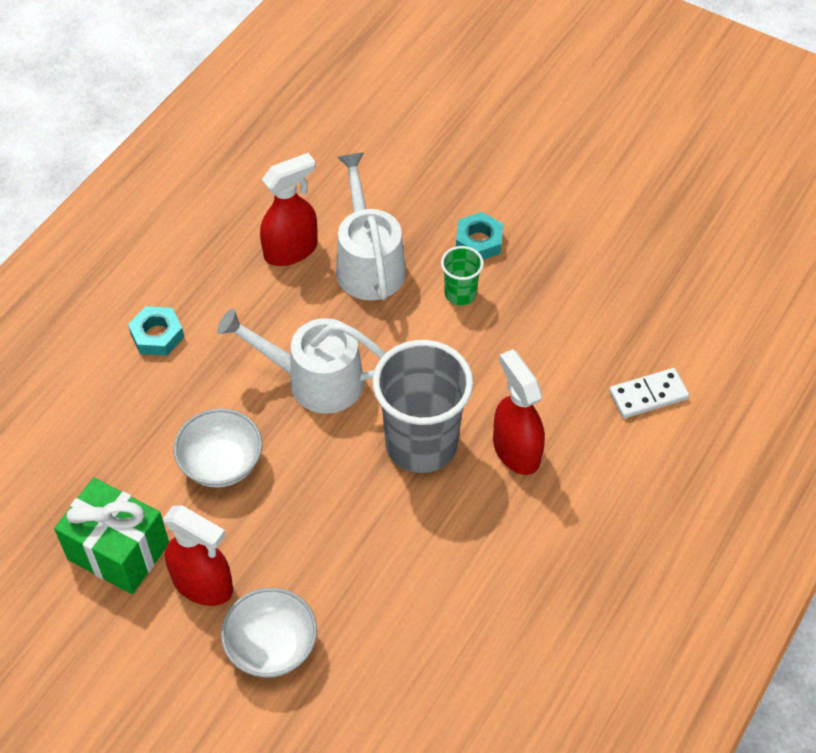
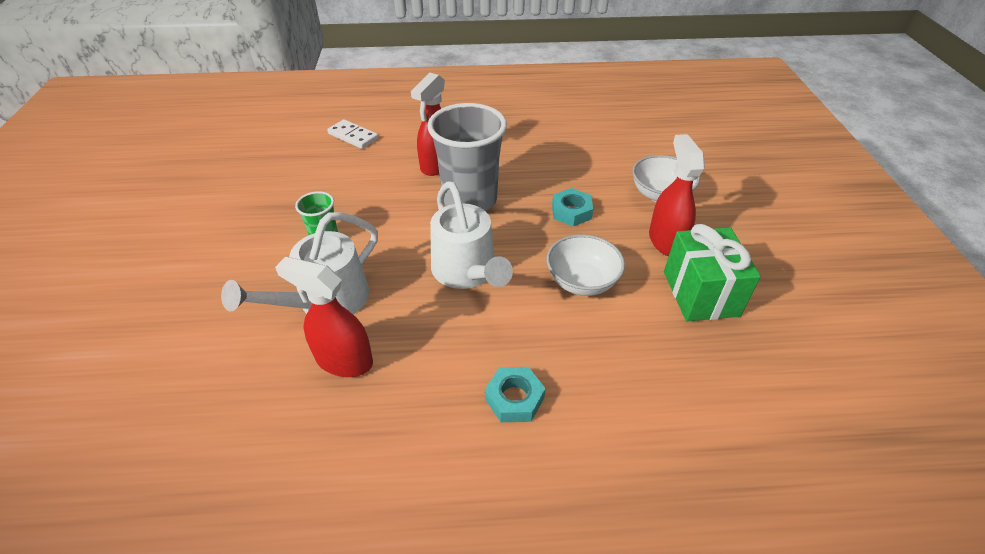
camera: 125 degrees left, 10 degrees down
turquoise nut [456,212,503,260] -> turquoise nut moved to [552,188,593,226]

